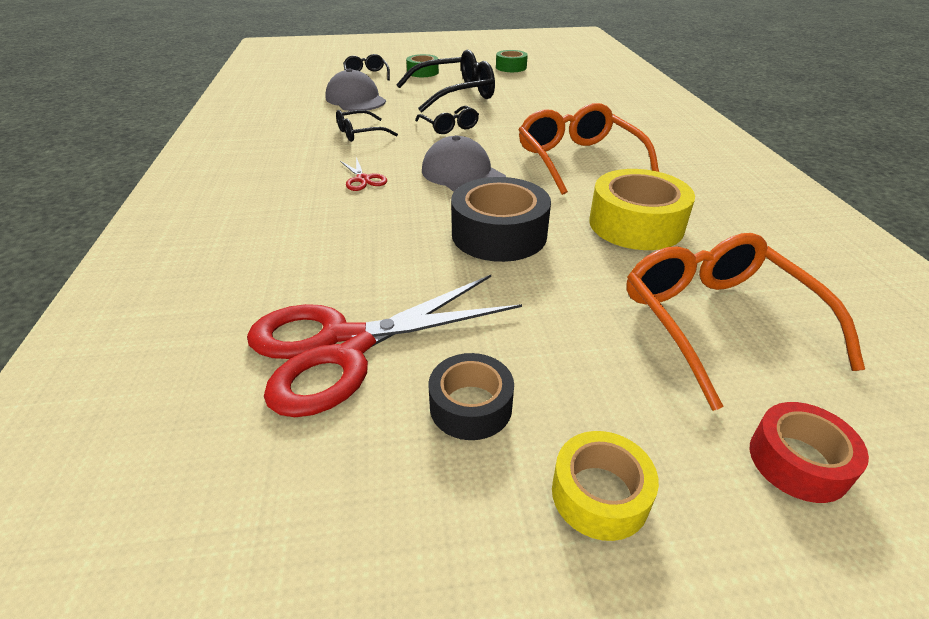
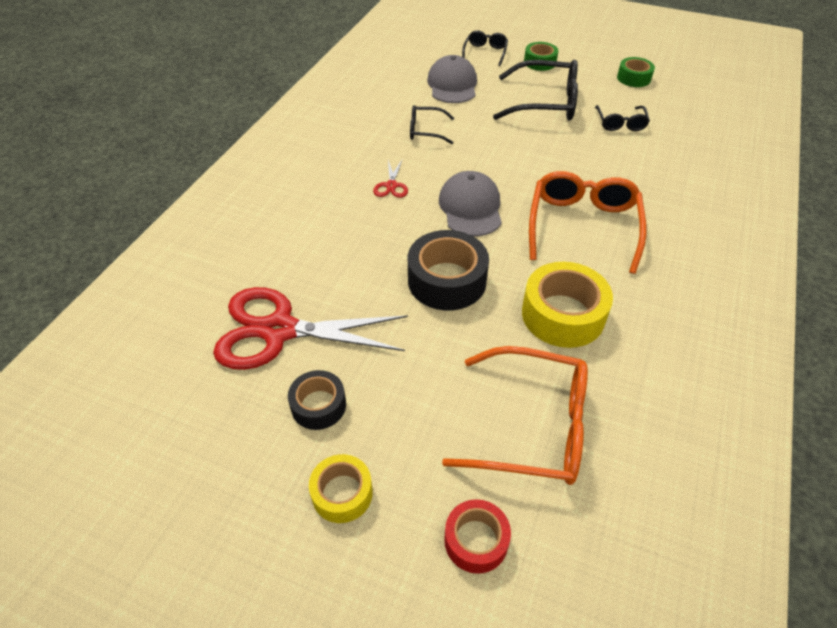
camera: 30 degrees right, 10 degrees up
black glasses [415,106,479,134] -> black glasses moved to [595,105,650,131]
orange glasses [626,233,865,411] -> orange glasses turned 90 degrees clockwise [442,346,588,485]

